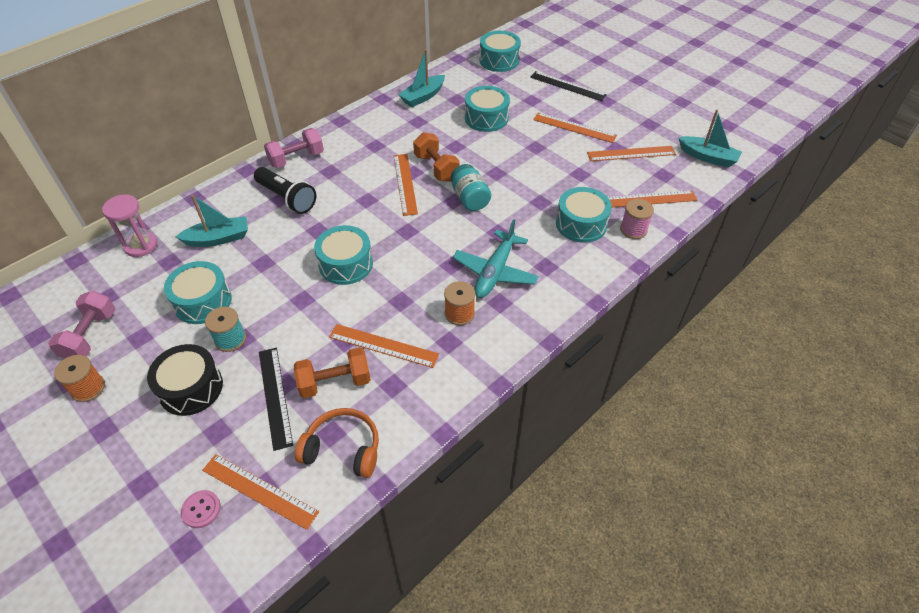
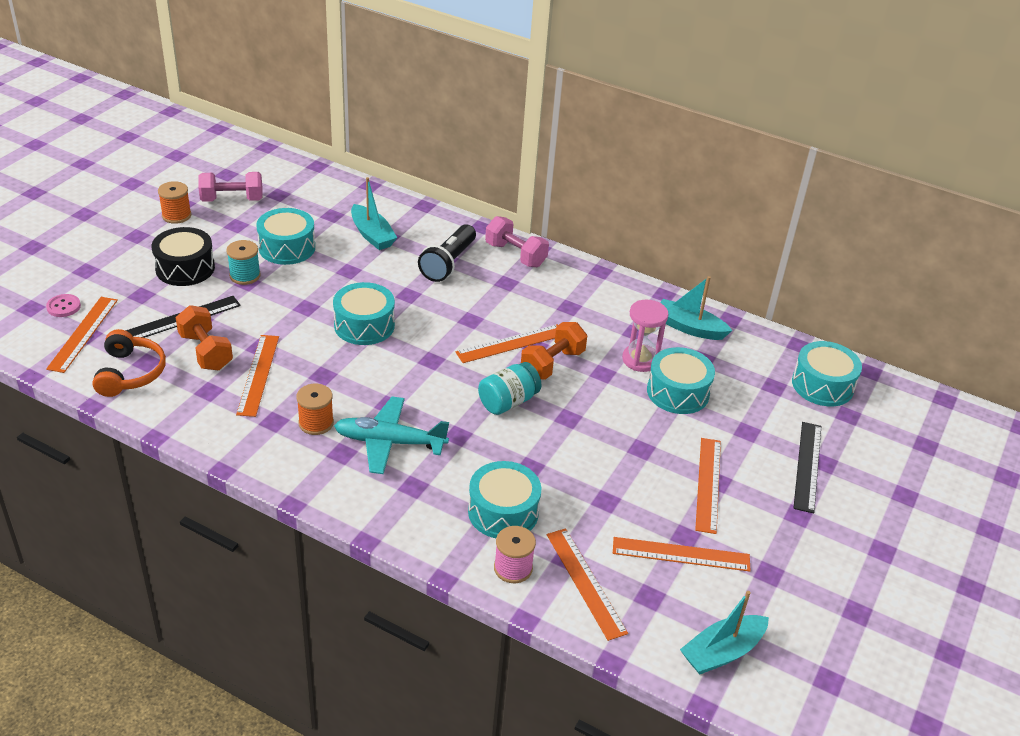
camera: 70 degrees right, 10 degrees down
pink hourglass [102,194,157,257] -> pink hourglass moved to [622,299,668,372]
orange ruler [587,146,676,161] -> orange ruler turned 60 degrees counterclockwise [613,537,751,572]
turquoise boat [678,109,742,167] -> turquoise boat turned 45 degrees clockwise [680,591,769,675]

